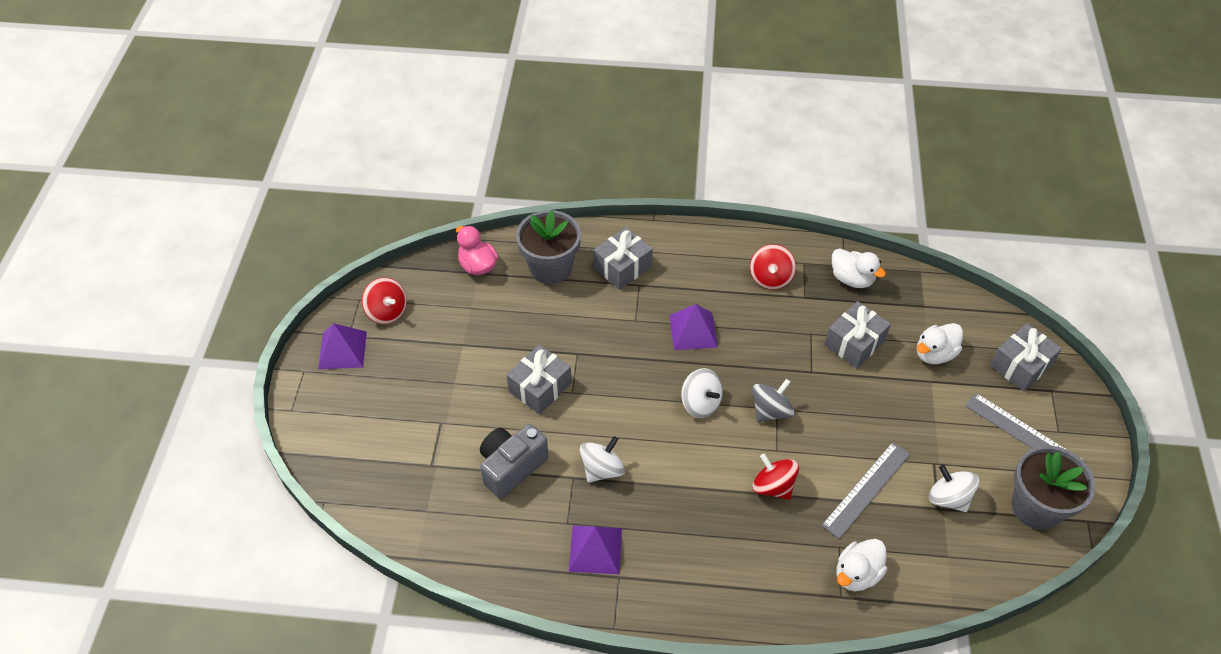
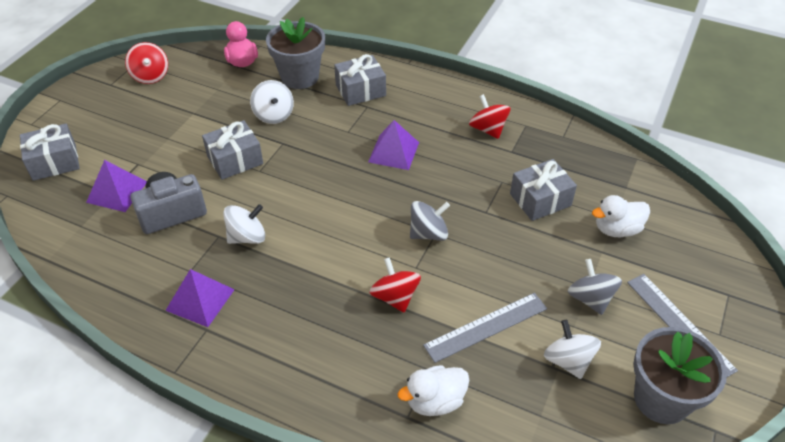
camera: 20 degrees right, 5 degrees down
purple pyramid [318,323,367,369] -> purple pyramid moved to [86,160,147,212]
white spinning top [681,368,723,418] -> white spinning top moved to [250,80,294,124]
red spinning top [750,244,796,290] -> red spinning top turned 120 degrees clockwise [469,94,511,139]
white duck [832,248,886,288] -> none
grey gift [990,323,1062,391] -> grey gift moved to [20,124,80,181]
none -> grey spinning top [567,259,622,315]

